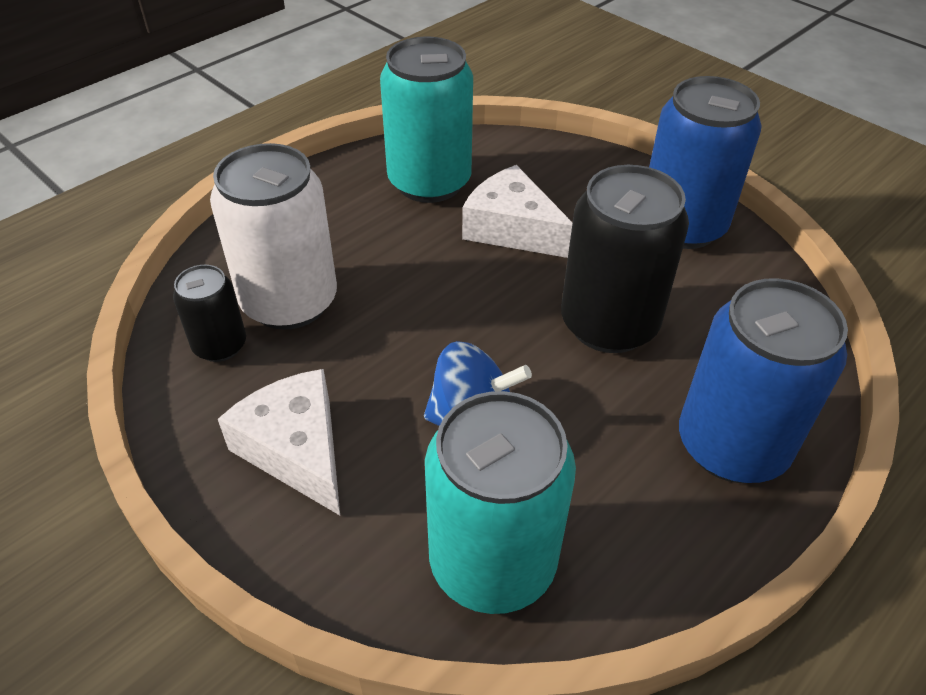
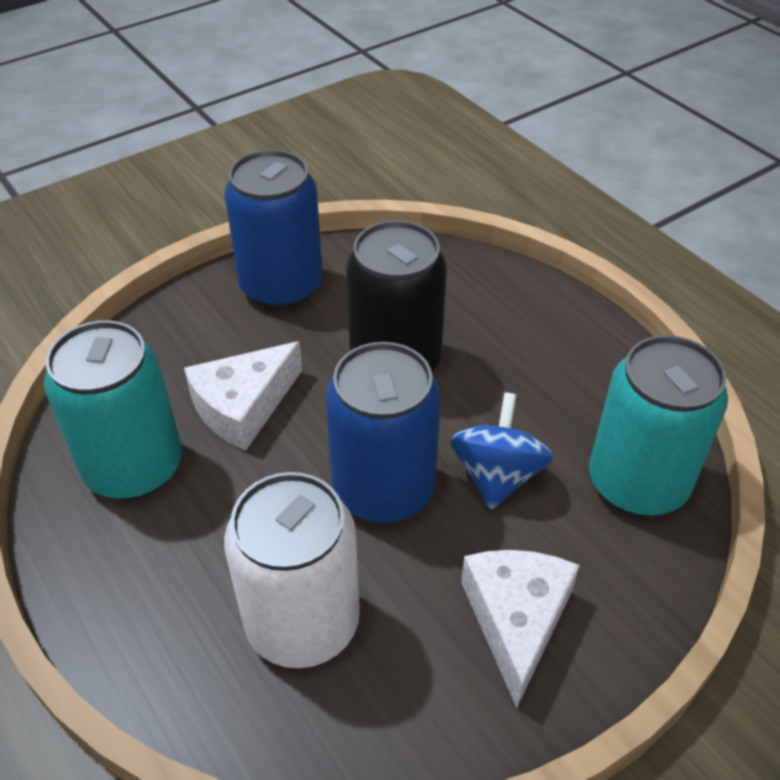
camera: 80 degrees left, 0 degrees up
black can [173,265,246,362] -> none
white cheese [218,369,340,515] -> white cheese turned 120 degrees clockwise [461,550,580,708]
blue can [679,278,848,483] -> blue can moved to [325,342,441,523]

